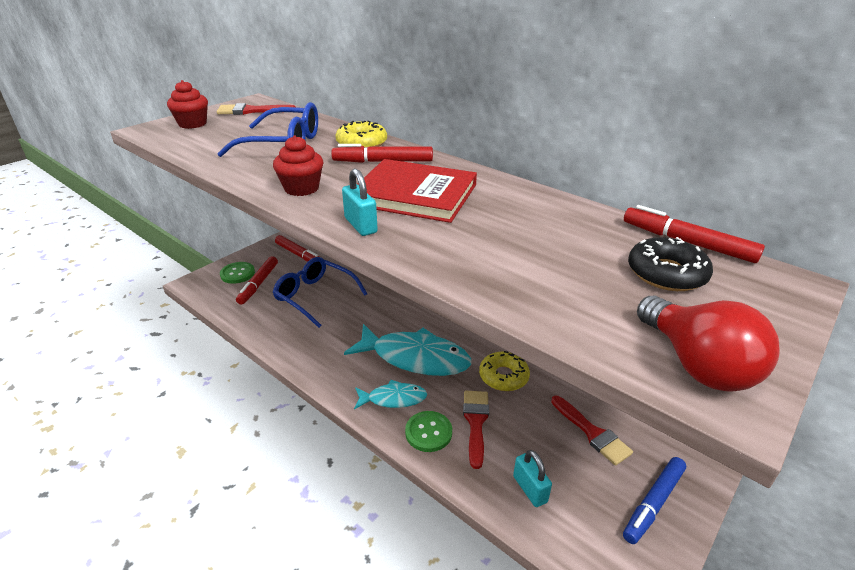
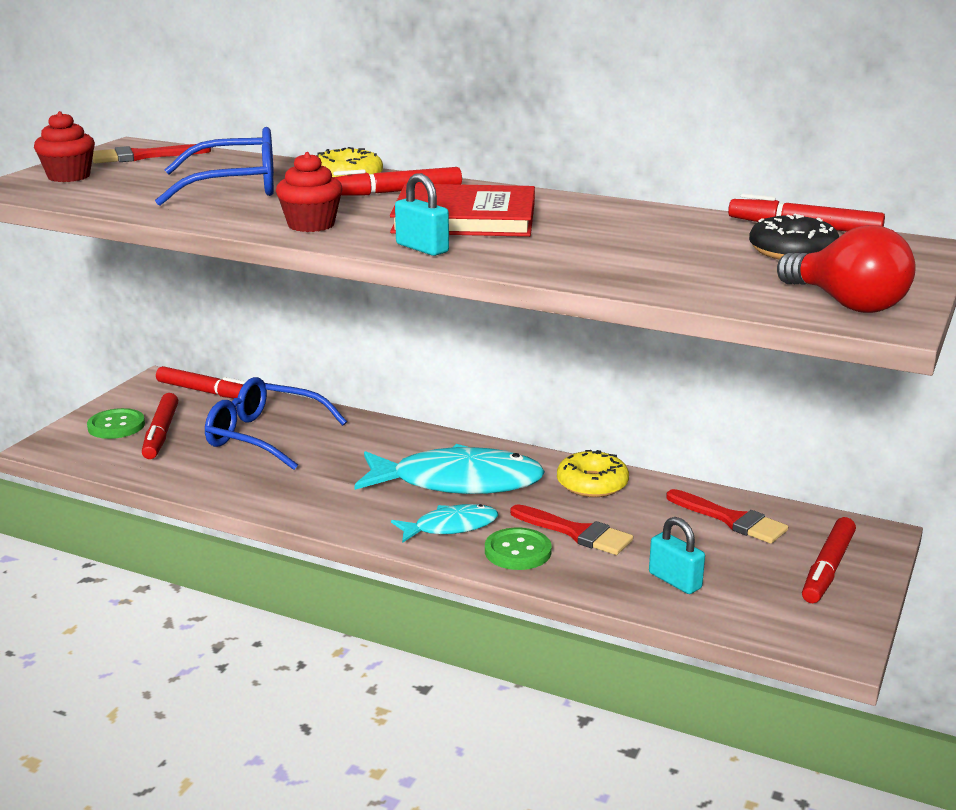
camera: 15 degrees left, 10 degrees down
red brush [463,391,489,469] -> red brush turned 135 degrees clockwise [510,504,633,555]
blue marker [623,457,686,544] -> red marker [802,517,856,603]

